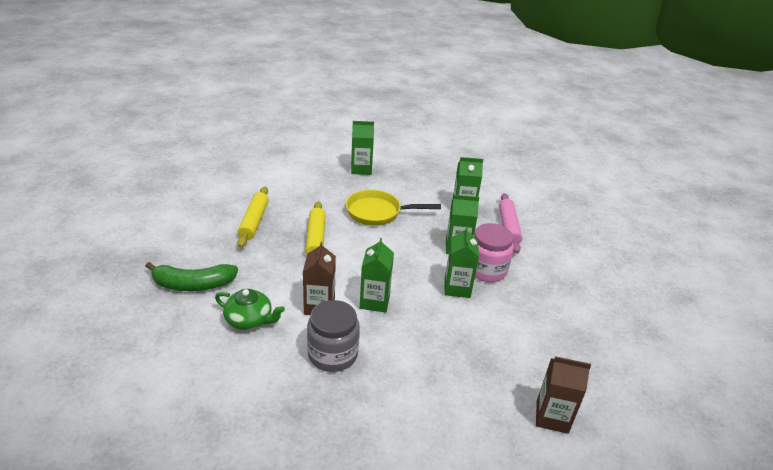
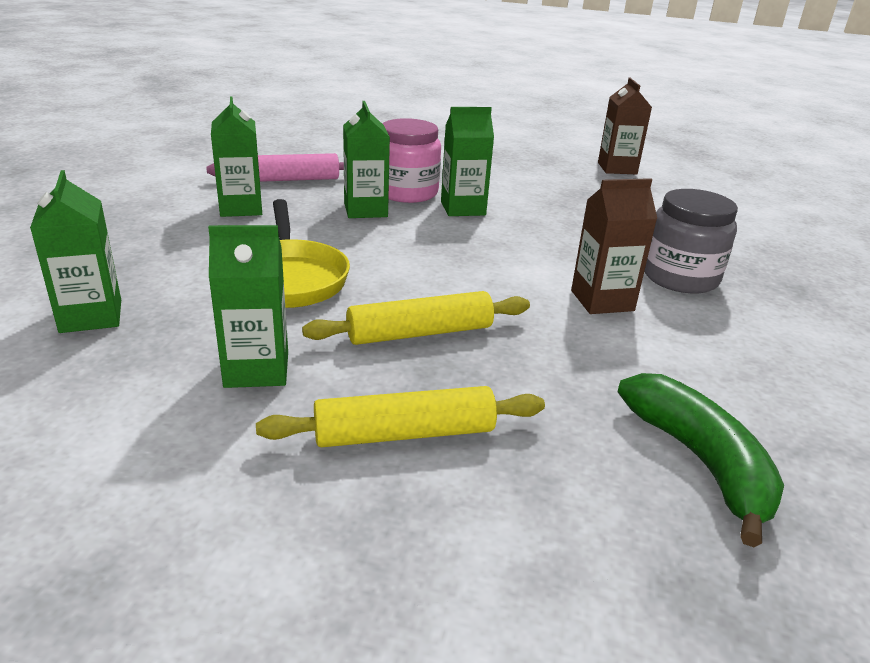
camera: 105 degrees left, 5 degrees down
green teapot [215,289,285,330] -> none
green carton [360,238,394,312] -> green carton moved to [208,225,288,388]

